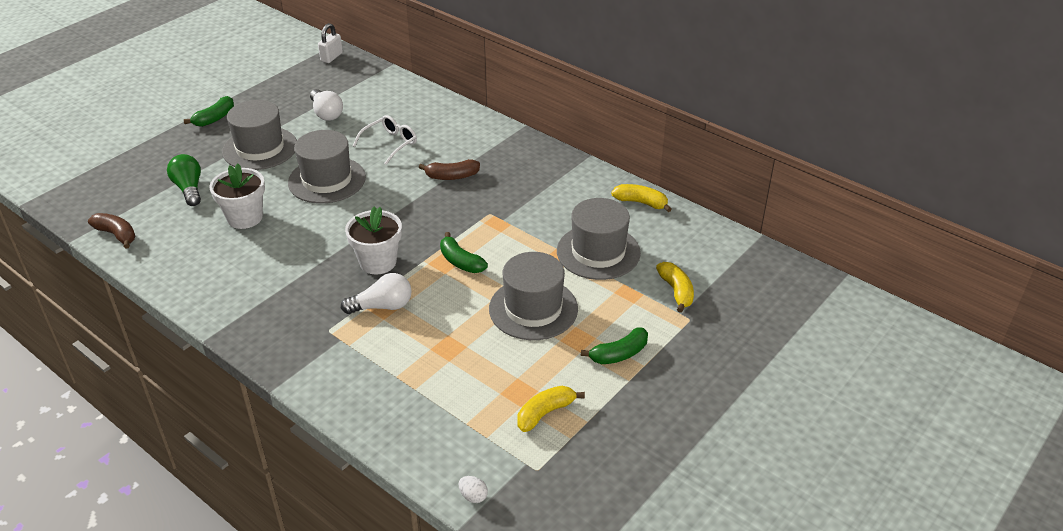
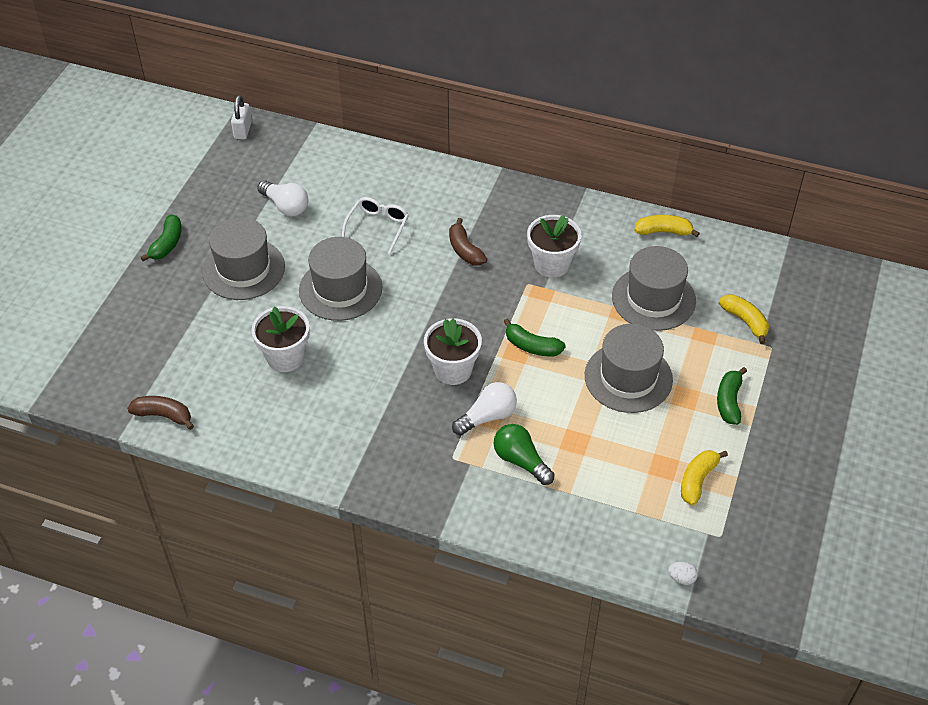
camera: 20 degrees left, 10 degrees up
green light bulb [167,154,201,206] -> green light bulb moved to [493,424,555,485]
brown banana [419,159,480,180] -> brown banana turned 90 degrees clockwise [449,218,487,266]
green banana [581,328,648,364] -> green banana turned 150 degrees clockwise [717,367,747,425]
none -> white flower pot [527,215,581,278]

